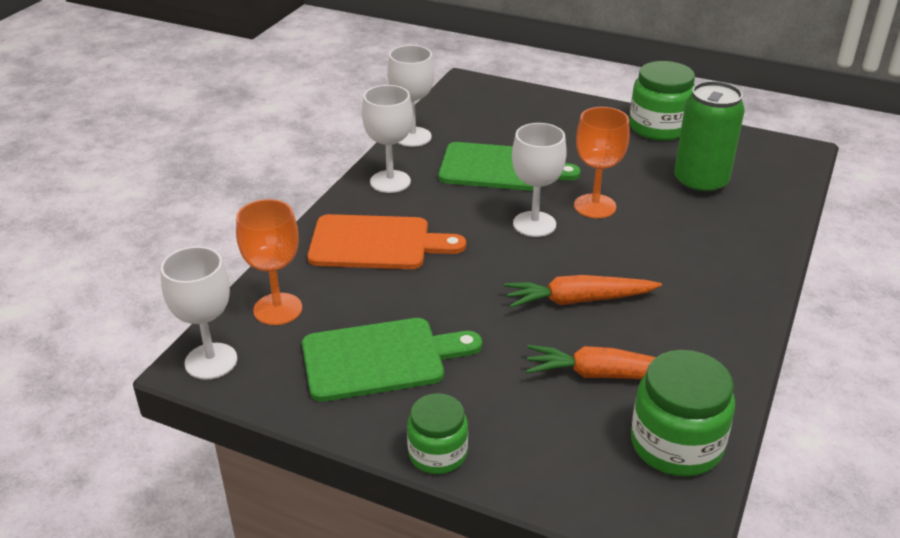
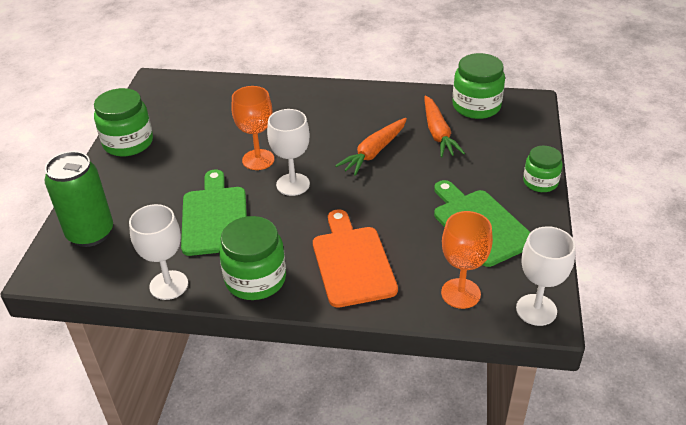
camera: 105 degrees left, 5 degrees up
white goblet [362,85,413,193] -> green jar [219,216,286,300]
orange carrot [504,275,662,308] -> orange carrot turned 60 degrees clockwise [335,118,407,176]
green can [674,81,745,195] -> green can moved to [44,151,113,247]

